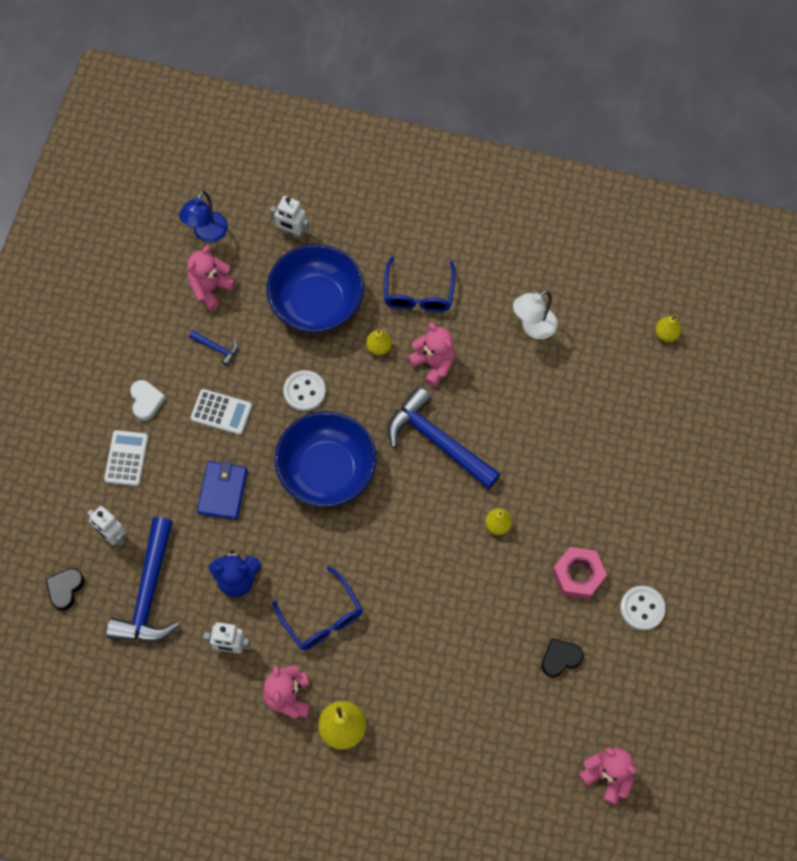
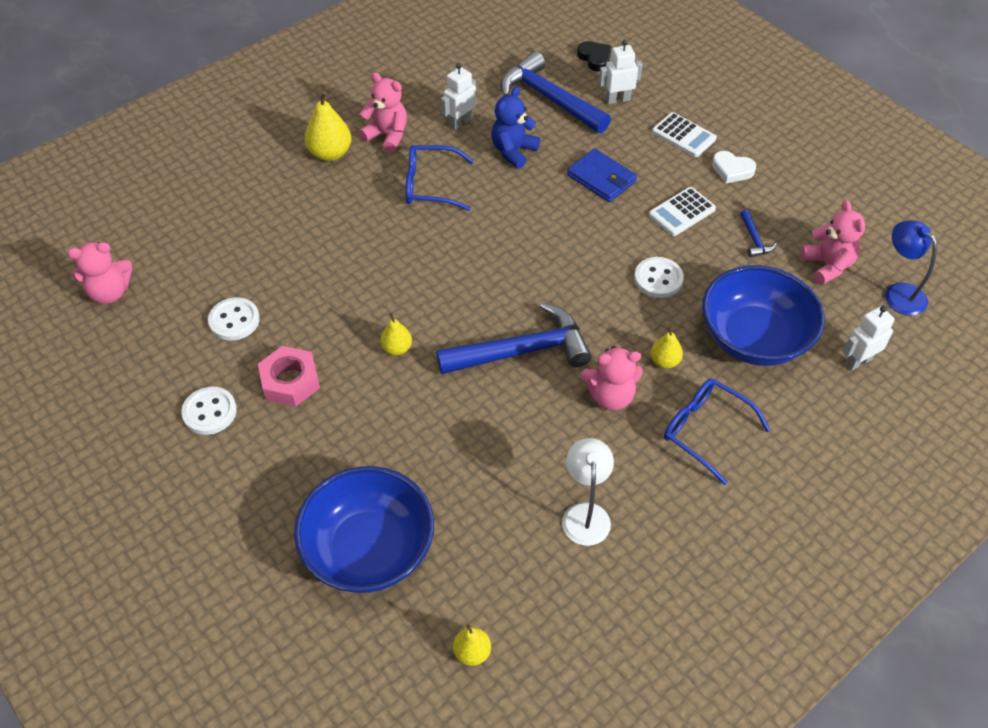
camera: 125 degrees right, 15 degrees down
blue hammer [189,330,238,366] -> blue hammer turned 75 degrees counterclockwise [740,209,777,257]
blue bowl [275,411,377,507] -> blue bowl moved to [294,466,434,593]
black heart [541,638,584,677] -> white button [208,297,260,341]

